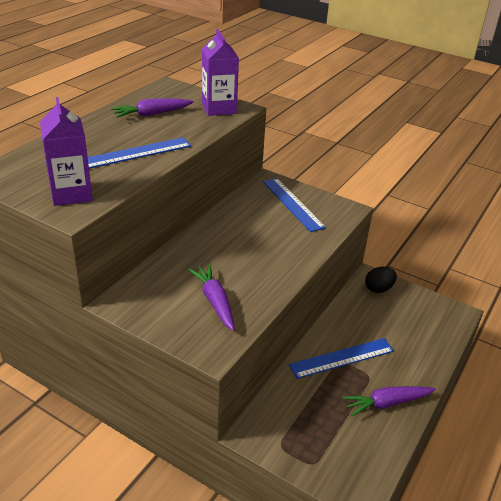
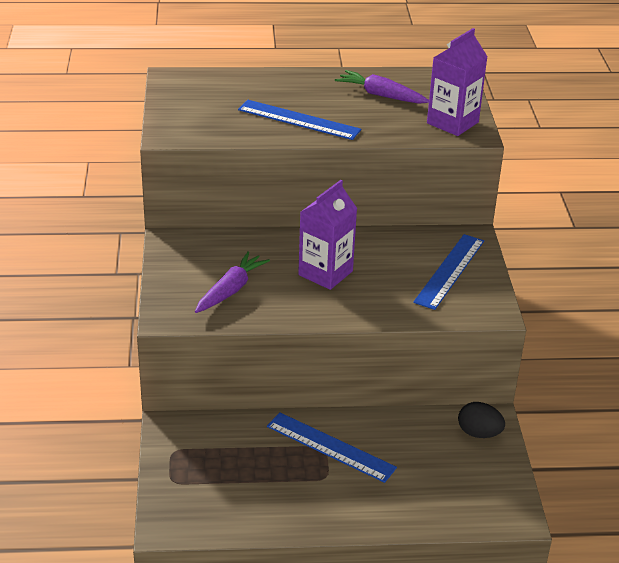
camera: 55 degrees right, 0 degrees up
purple carton [40,97,93,206] -> purple carton moved to [298,180,357,290]
purple carrot [343,386,436,416] -> none

